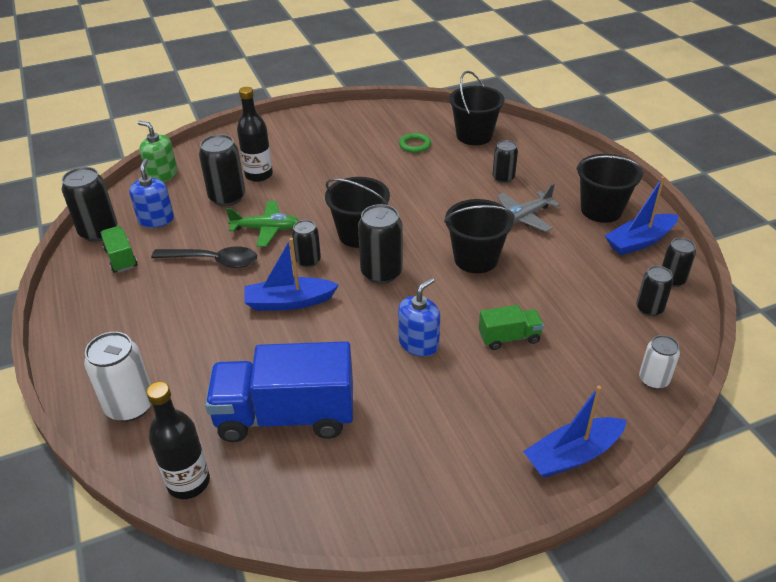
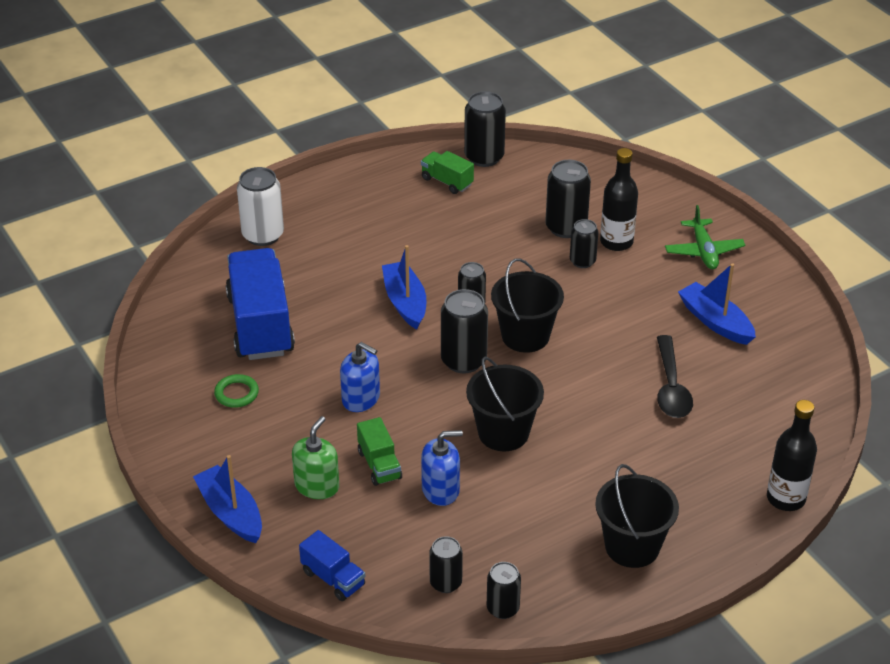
camera: 80 degrees right, 0 degrees up
green truck [101,226,138,273] -> green truck turned 105 degrees counterclockwise [421,151,474,194]
blue soap dispenser [129,159,174,228] -> blue soap dispenser moved to [421,430,463,506]
green soap dispenser [138,121,178,182] -> green soap dispenser moved to [292,416,339,499]
black bottle [147,382,210,499] -> black bottle moved to [767,400,817,511]
black spoon [151,247,257,268] -> black spoon moved to [657,335,693,418]
green plane [226,201,299,247] -> green plane moved to [665,205,745,269]
green ring [399,133,431,153] -> green ring moved to [214,374,259,408]
black bucket [449,71,505,145] -> none
black can [492,140,518,183] -> black can moved to [570,219,599,268]
grey plane [497,184,560,232] -> none
blue boat [605,176,678,255] -> blue boat moved to [678,263,756,345]
white can [639,335,680,389] -> blue truck [299,530,365,601]

